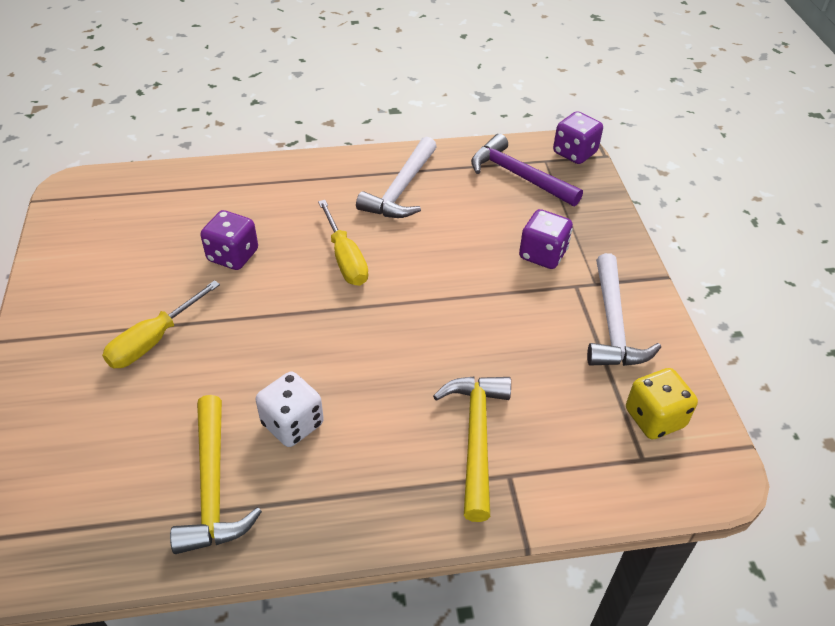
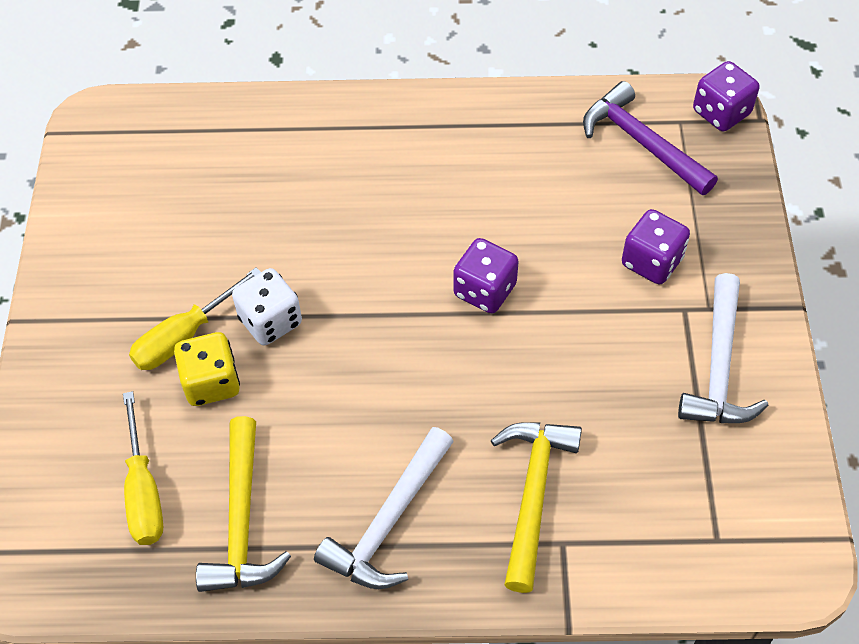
camera: 10 degrees right, 10 degrees up
purple dice [200,210,258,270] -> purple dice moved to [453,238,519,313]
white dice [256,372,324,447] -> white dice moved to [232,268,302,345]
yellow screwdriver [318,200,368,286] -> yellow screwdriver moved to [123,391,163,545]
white hammer [356,137,437,218] -> white hammer moved to [314,427,454,589]
yellow dice [626,368,698,439] -> yellow dice moved to [174,332,240,406]

